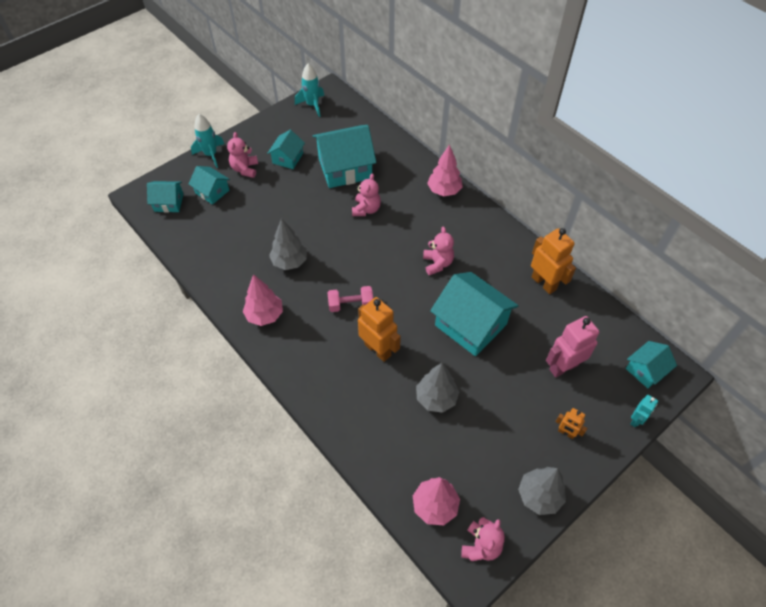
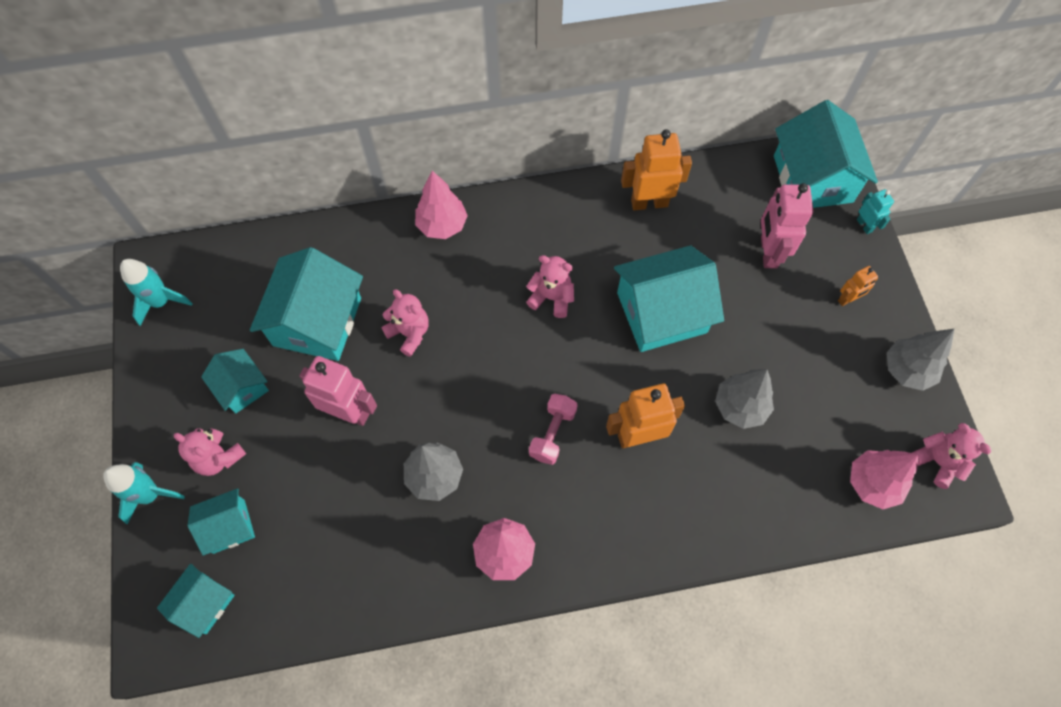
camera: 60 degrees left, 10 degrees up
turquoise house [626,341,677,388] -> turquoise house [774,100,878,208], size x1.85
none -> pink robot [299,356,377,426]

